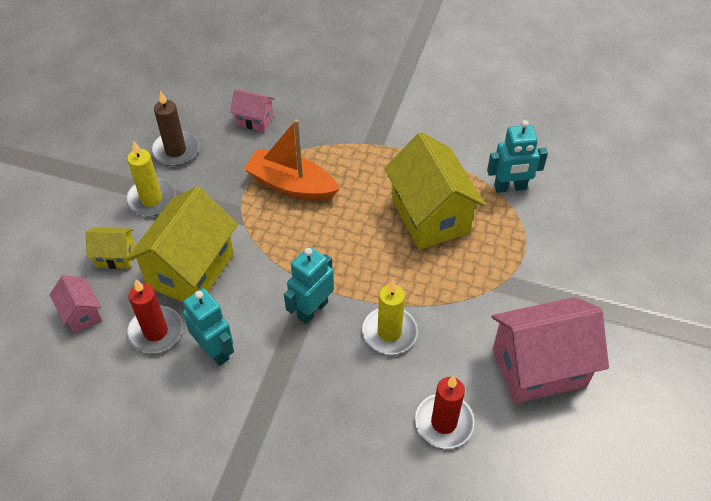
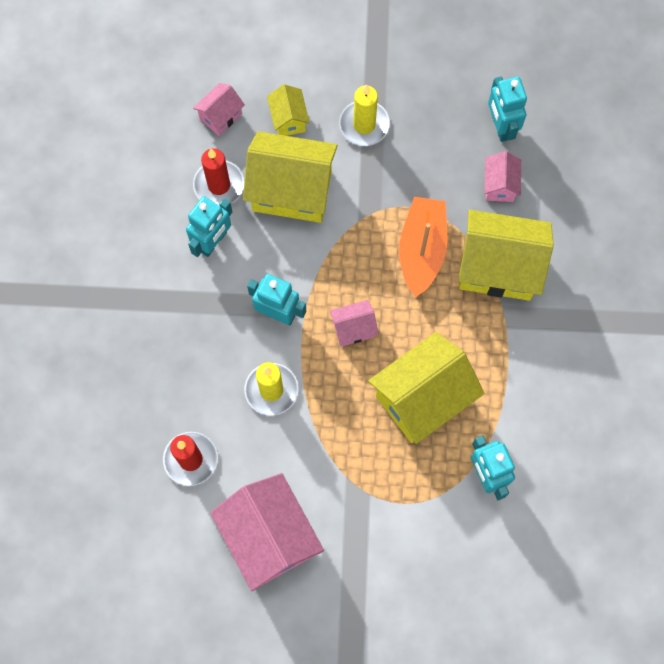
camera: 75 degrees right, 20 degrees up
brown candle [151,91,199,166] -> none
none -> pink house [330,300,379,347]
none -> yellow house [458,210,554,301]
none -> turquoise robot [488,76,527,142]

